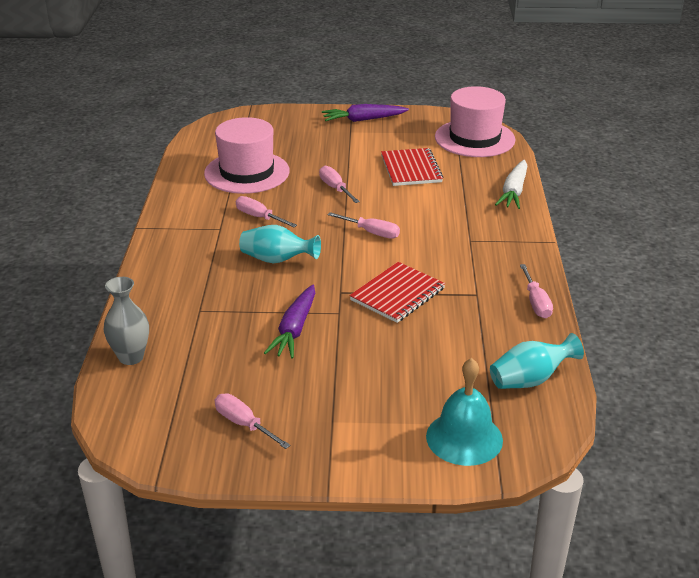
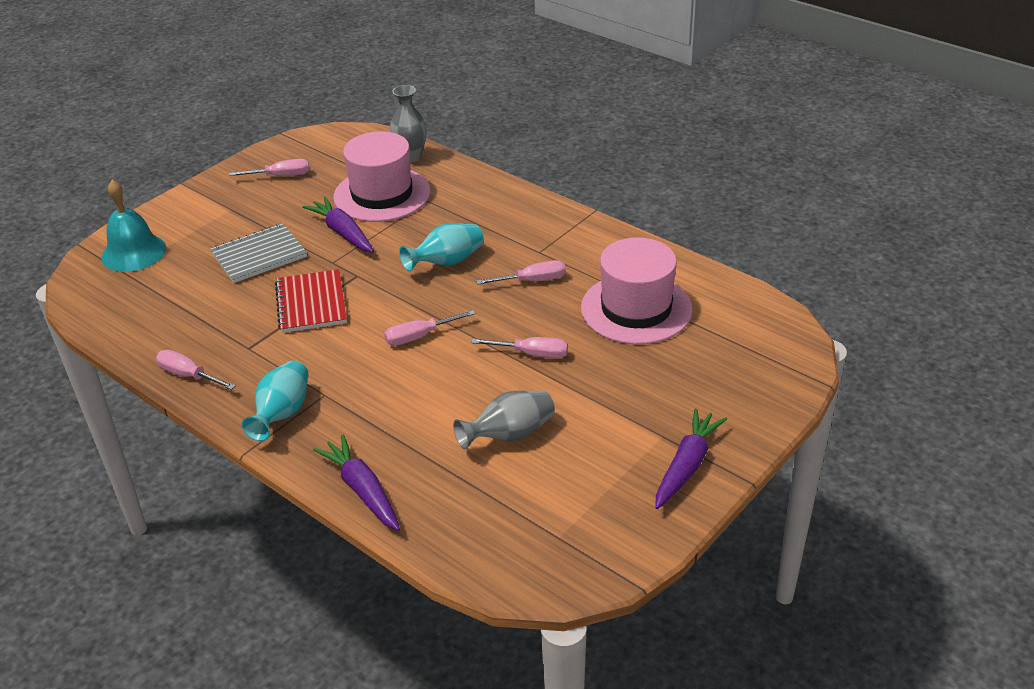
camera: 130 degrees right, 5 degrees up
red notebook [381,148,443,186] -> grey vase [453,391,555,449]
pink hat [435,86,516,157] -> pink hat moved to [334,131,430,222]
turquoise vase [490,333,584,389] -> turquoise vase moved to [241,361,309,441]
white carrot [495,160,527,209] -> purple carrot [313,435,400,531]
none -> grey notebook [210,224,307,283]

